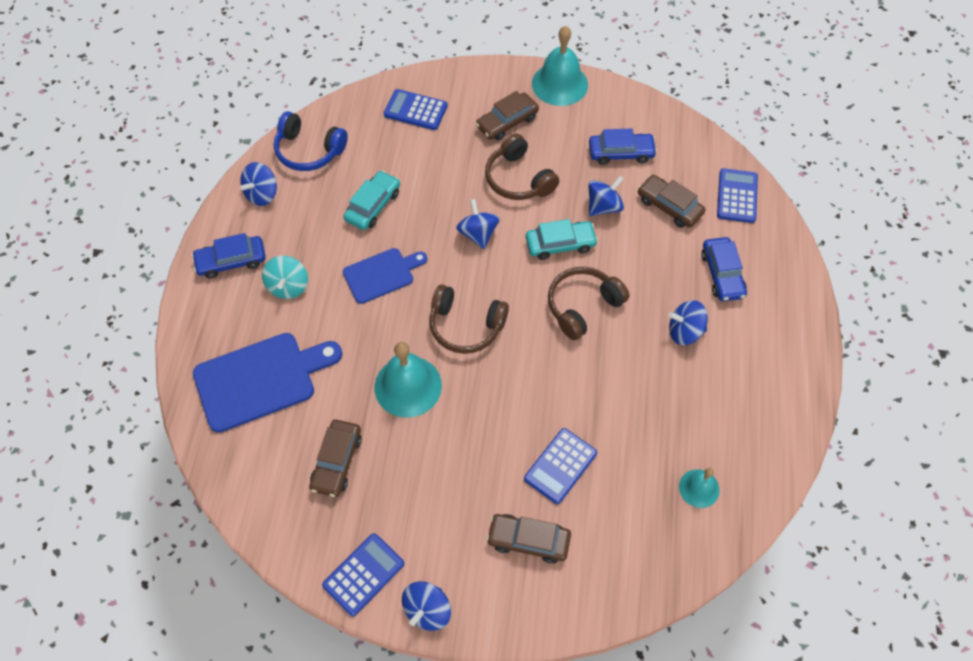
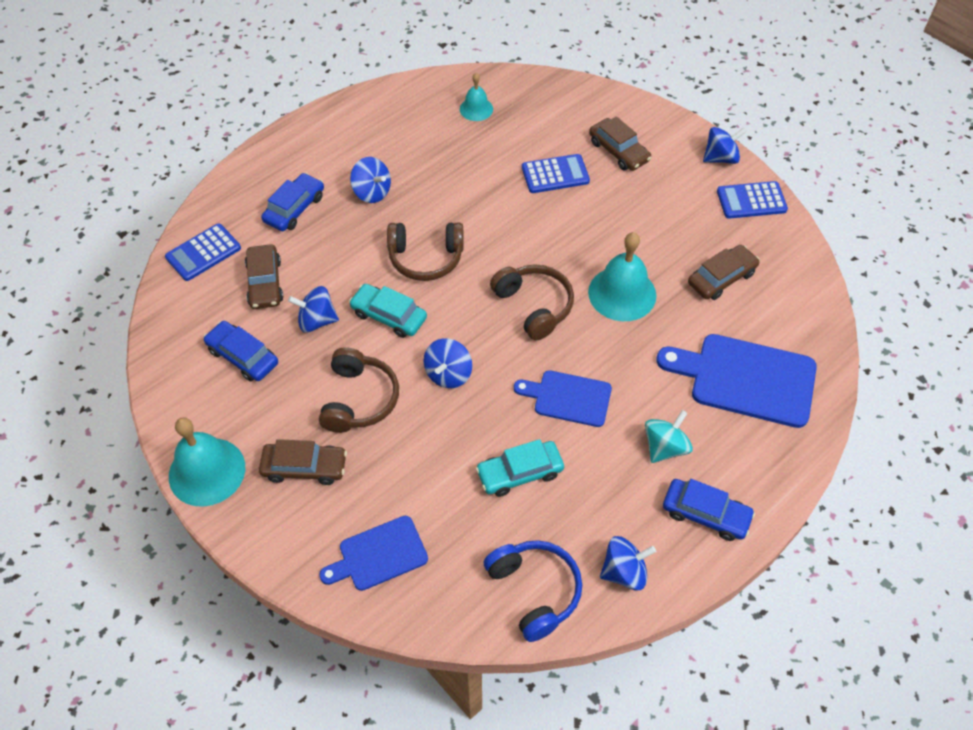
camera: 140 degrees left, 5 degrees down
blue calculator [384,89,448,130] -> blue cutting board [319,516,428,591]

